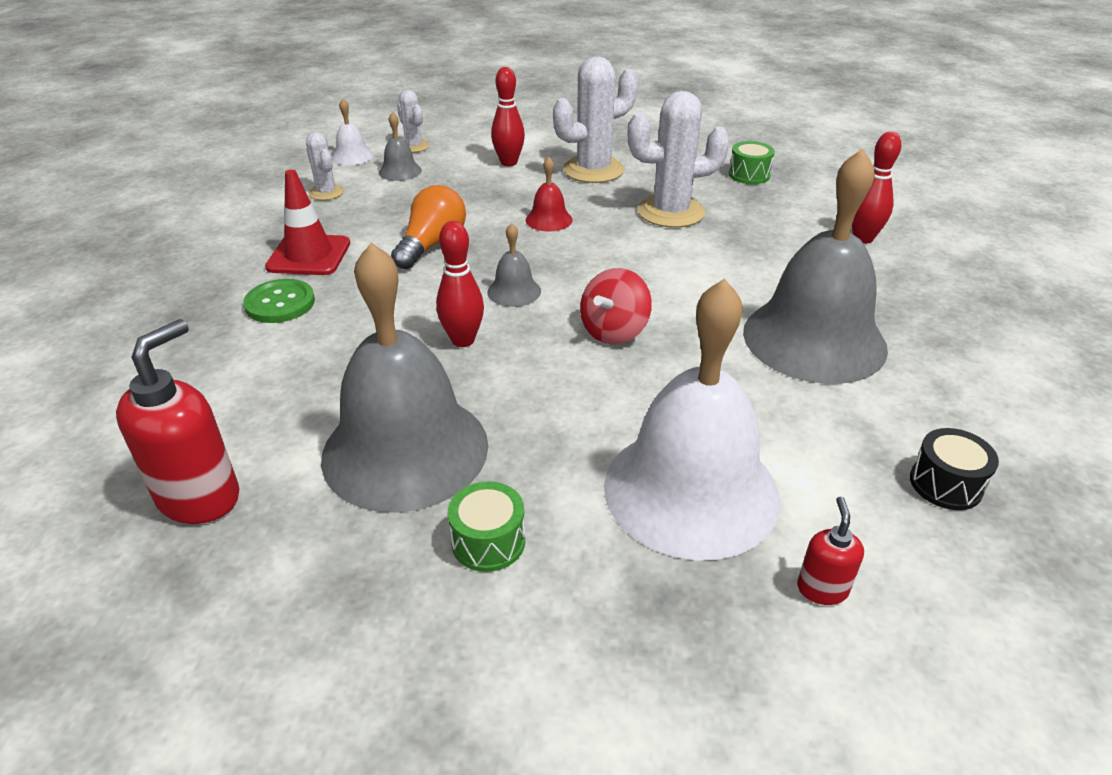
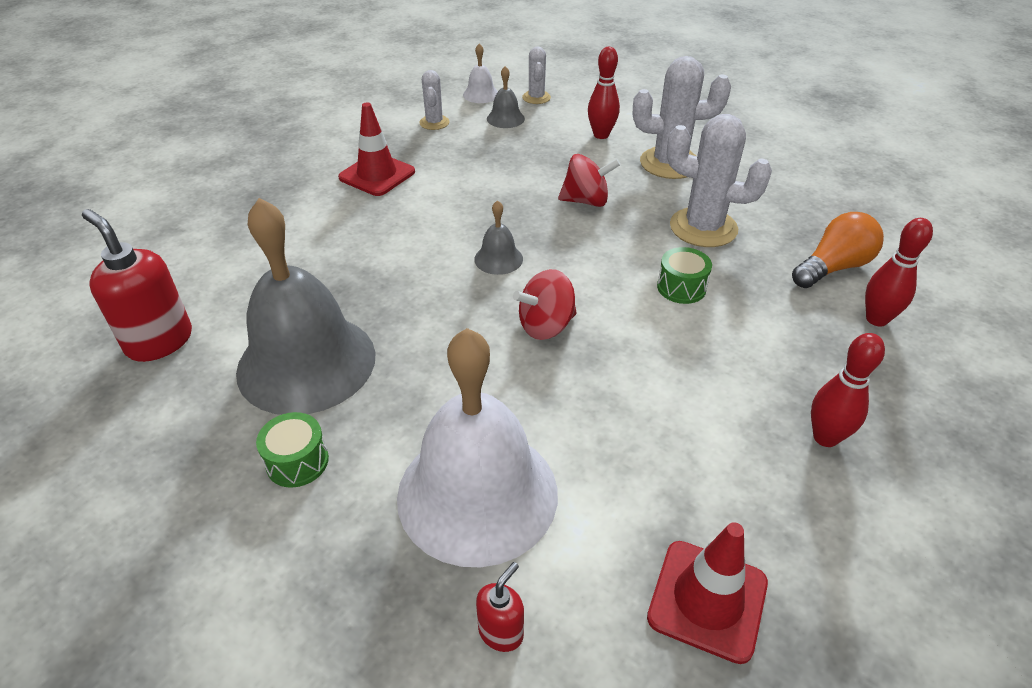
camera: 30 degrees right, 5 degrees up
red soap dispenser [116,319,239,524] -> red soap dispenser turned 105 degrees counterclockwise [82,209,192,362]
green button [243,279,315,323] -> none
orange light bulb [391,185,466,269] -> orange light bulb moved to [792,212,884,288]
red bowling pin [436,221,484,347] -> red bowling pin moved to [811,333,885,447]
red bell [526,156,573,231] -> red spinning top [558,154,620,207]
green drum [729,141,775,184] -> green drum moved to [657,247,712,304]
grey bell [743,148,888,384] -> none
black drum [910,428,999,510] -> red traffic cone [647,522,768,664]

